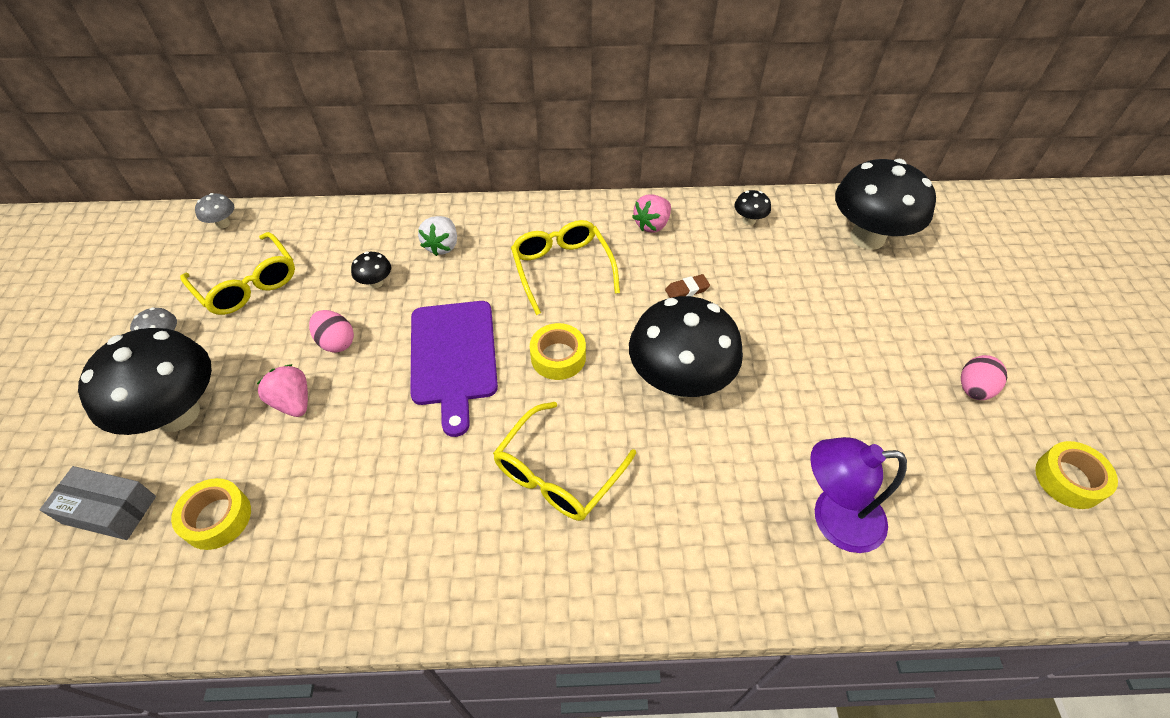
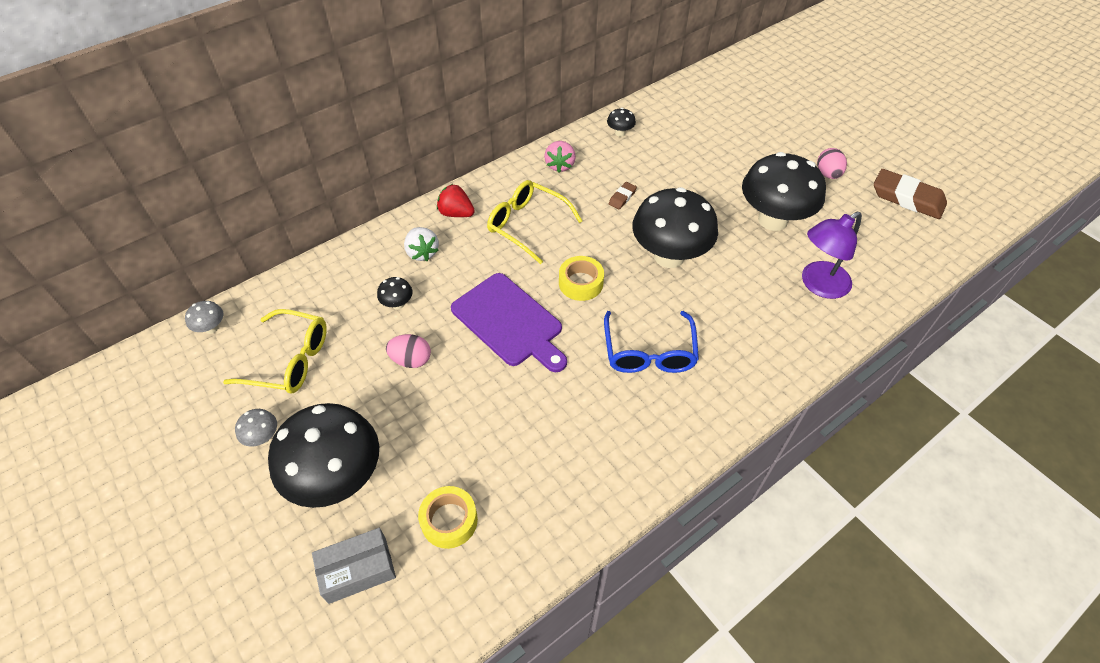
camera: 35 degrees left, 0 degrees up
pink strawberry [257,364,308,417] -> none
yellow glasses [493,402,636,521] -> blue glasses [604,311,699,373]
black mushroom [835,159,936,250] -> black mushroom moved to [742,152,826,231]
yellow tape [1035,441,1118,509] -> brown eraser [874,169,947,219]
none -> red strawberry [437,184,475,217]

